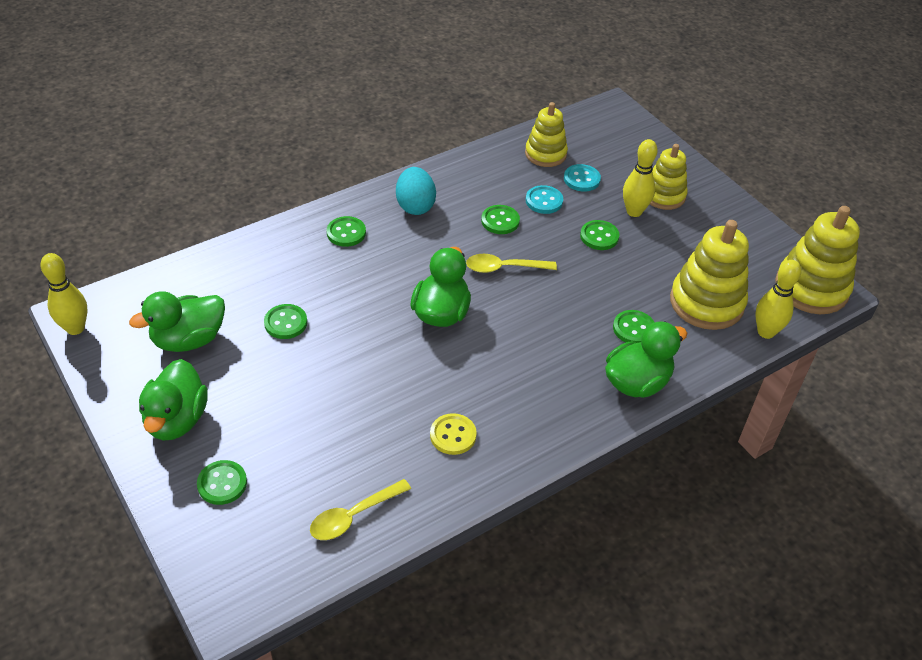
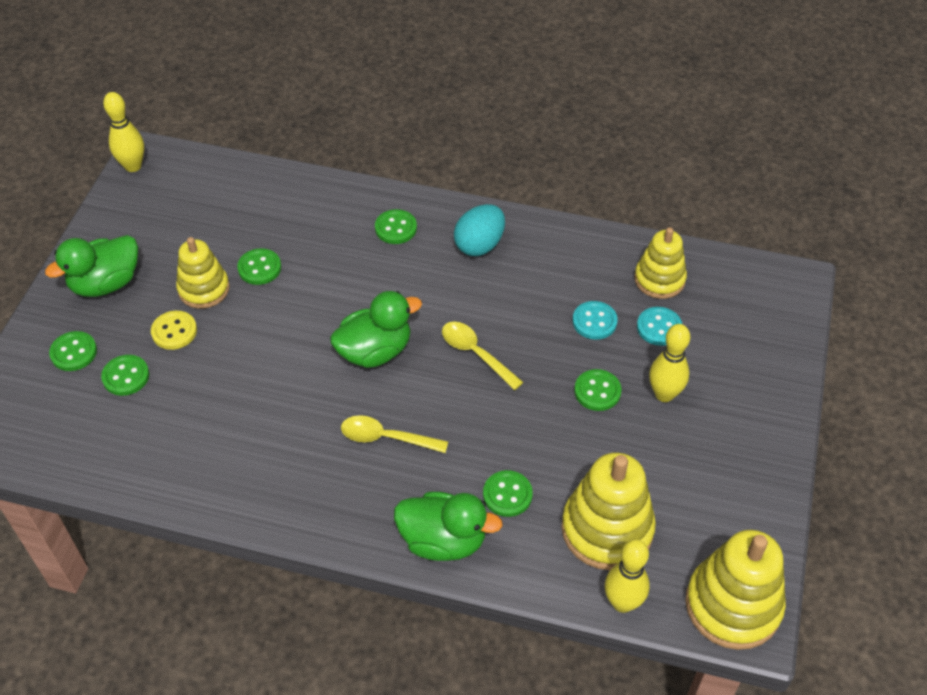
camera: 50 degrees right, 5 degrees up
green duck [129,292,225,352] -> none
yellow spoon [310,479,411,540] -> yellow spoon moved to [341,415,448,453]
yellow button [430,413,477,455] -> yellow button moved to [151,311,197,350]
green button [481,205,520,234] -> green button moved to [101,355,149,396]
yellow stacking toy [650,144,688,210] -> yellow stacking toy moved to [176,237,230,309]

